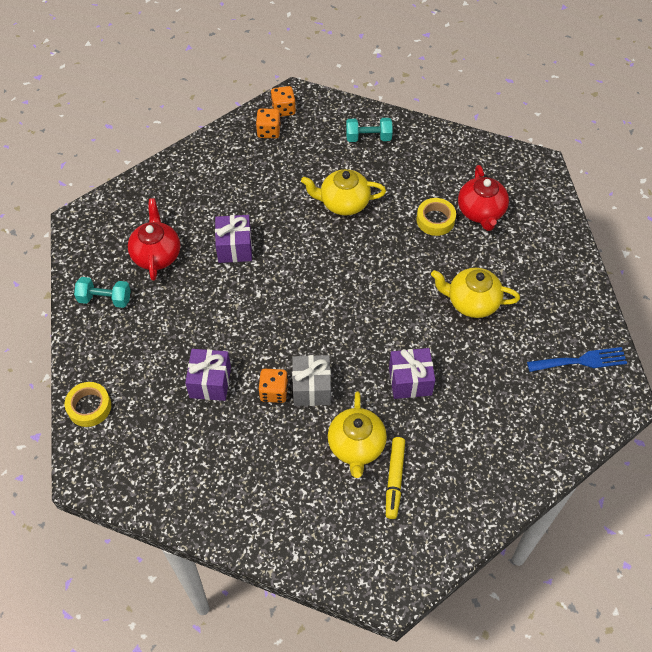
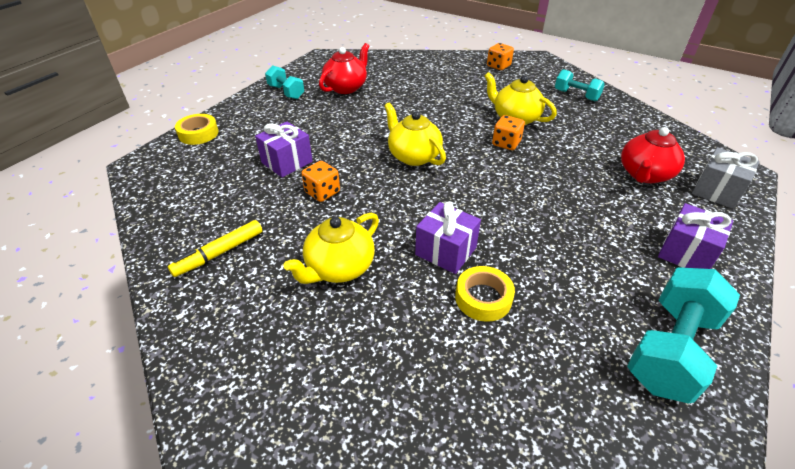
camera: 40 degrees right, 15 degrees down
purple gift [215,215,252,263] -> purple gift moved to [658,203,733,269]
orange dice [271,86,296,117] -> orange dice moved to [492,115,525,150]
grey gift [292,355,331,406] -> grey gift moved to [692,148,760,209]
yellow marker [386,437,405,519] -> yellow marker moved to [168,220,262,277]
yellow tape [417,198,456,236] -> yellow tape moved to [455,266,515,322]
yellow teapot [431,268,520,318] -> yellow teapot moved to [384,103,446,166]
blue fork [527,347,627,372] -> turquoise dumbbell [627,267,740,403]

